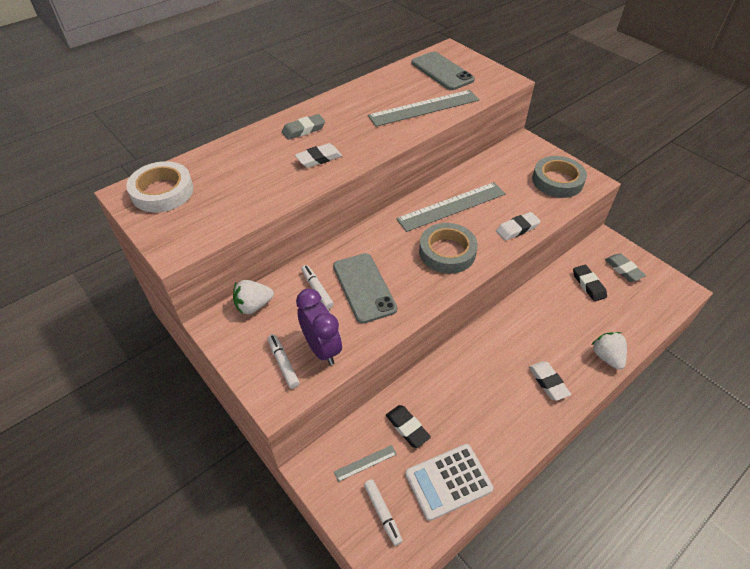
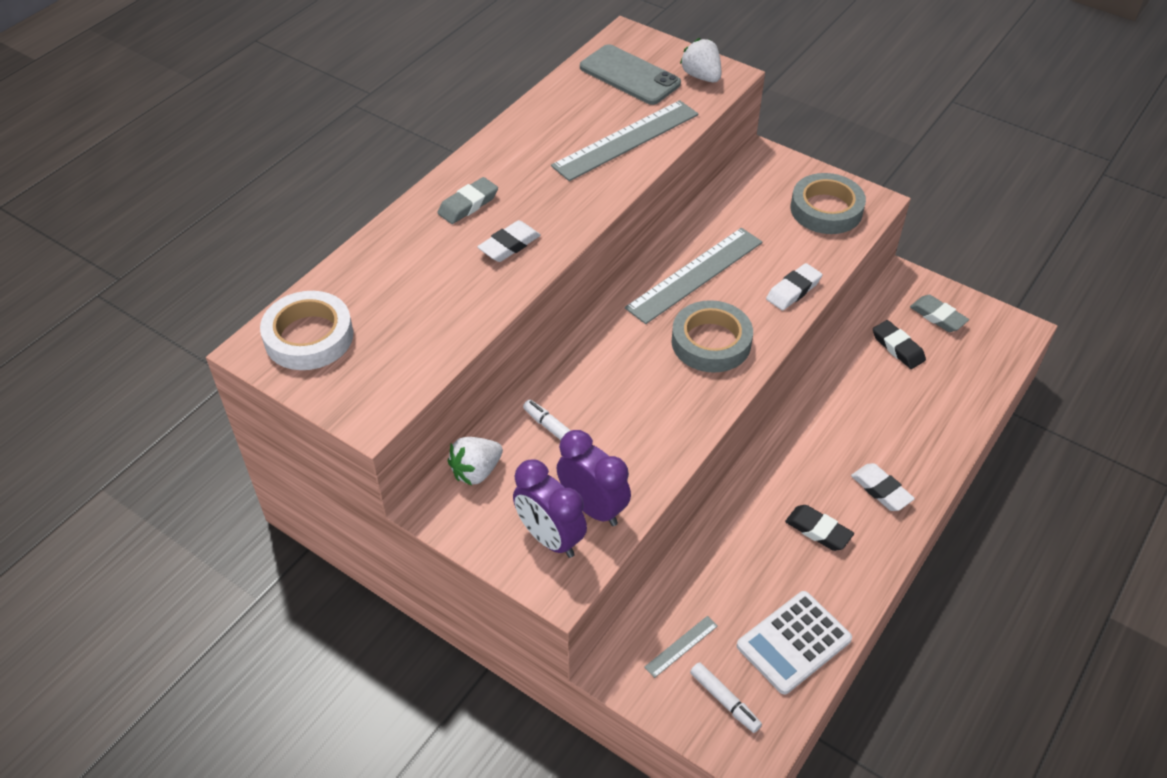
camera: 15 degrees left, 0 degrees up
white marker [268,334,300,389] -> purple clock [513,459,587,558]
grey phone [333,253,397,324] -> none
black eraser [386,405,431,448] -> black eraser moved to [785,505,854,551]
white strawberry [592,332,627,370] -> white strawberry moved to [680,38,721,82]

